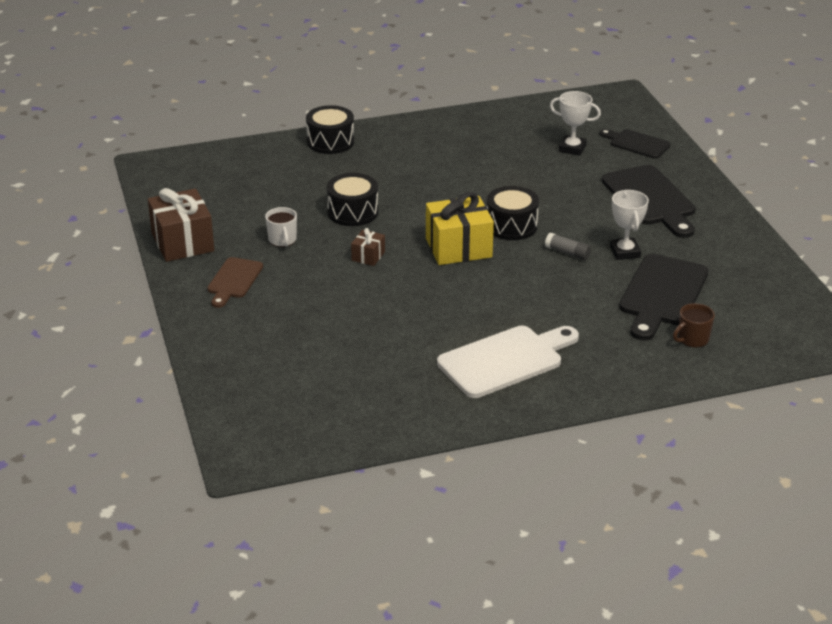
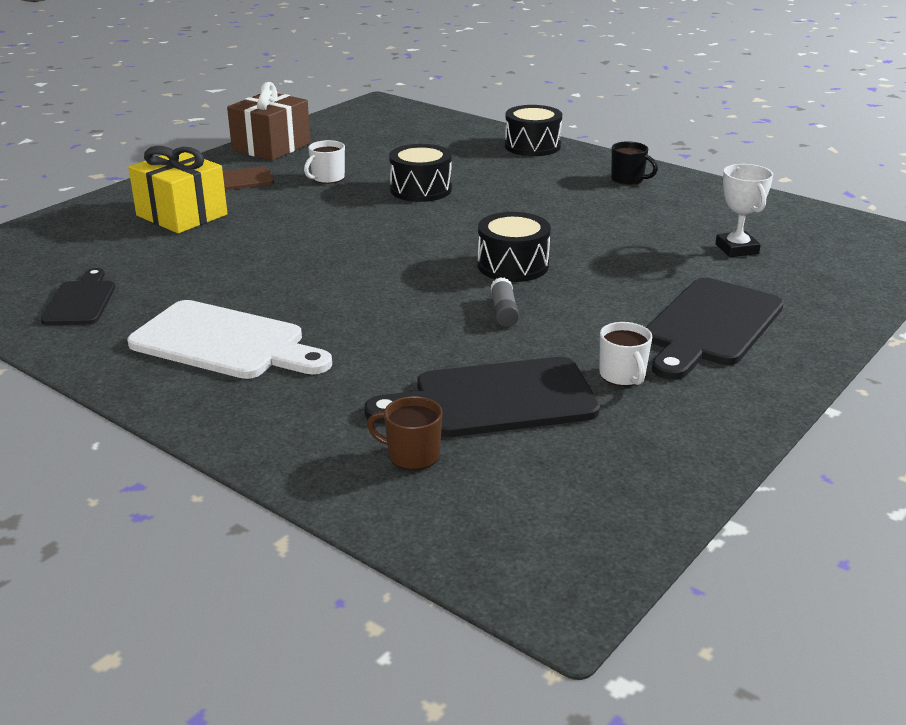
camera: 55 degrees right, 5 degrees down
brown gift [351,228,385,266] -> none
yellow gift [426,192,494,265] -> yellow gift moved to [128,146,227,233]
black cutting board [599,129,671,159] -> black cutting board moved to [41,268,115,325]
white trophy [610,190,649,260] -> none
none -> white mug [600,322,652,386]
none -> black mug [611,141,658,185]

